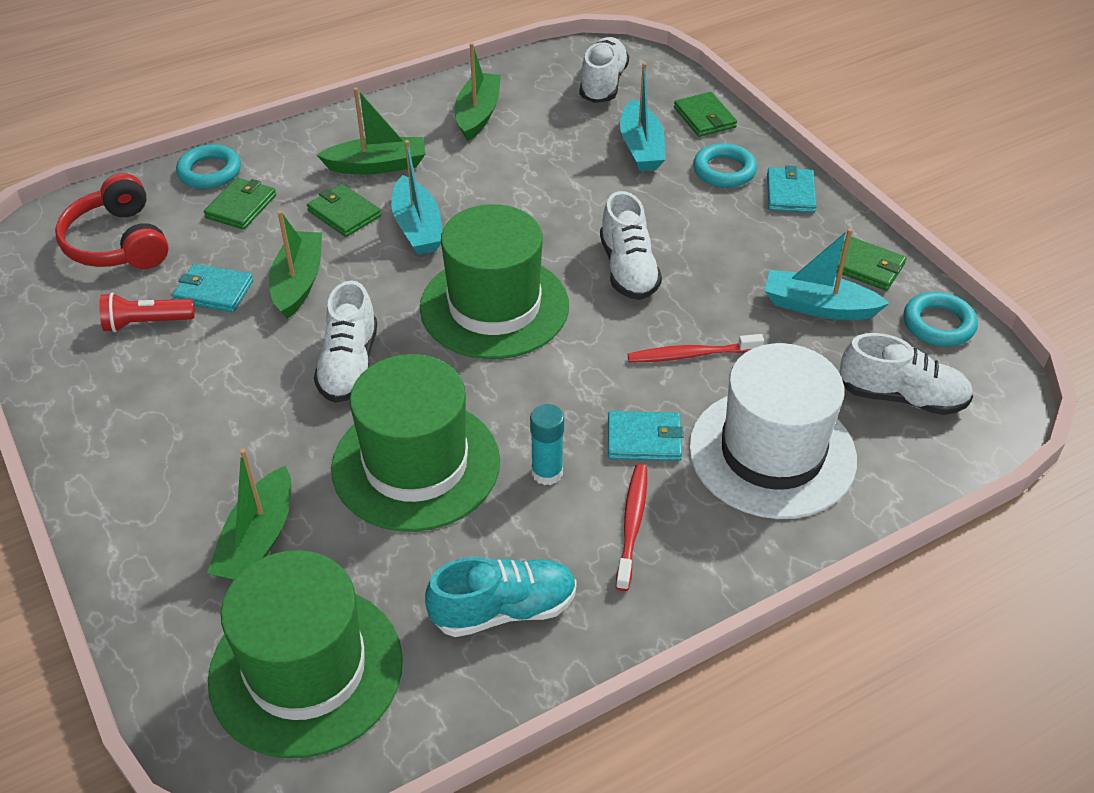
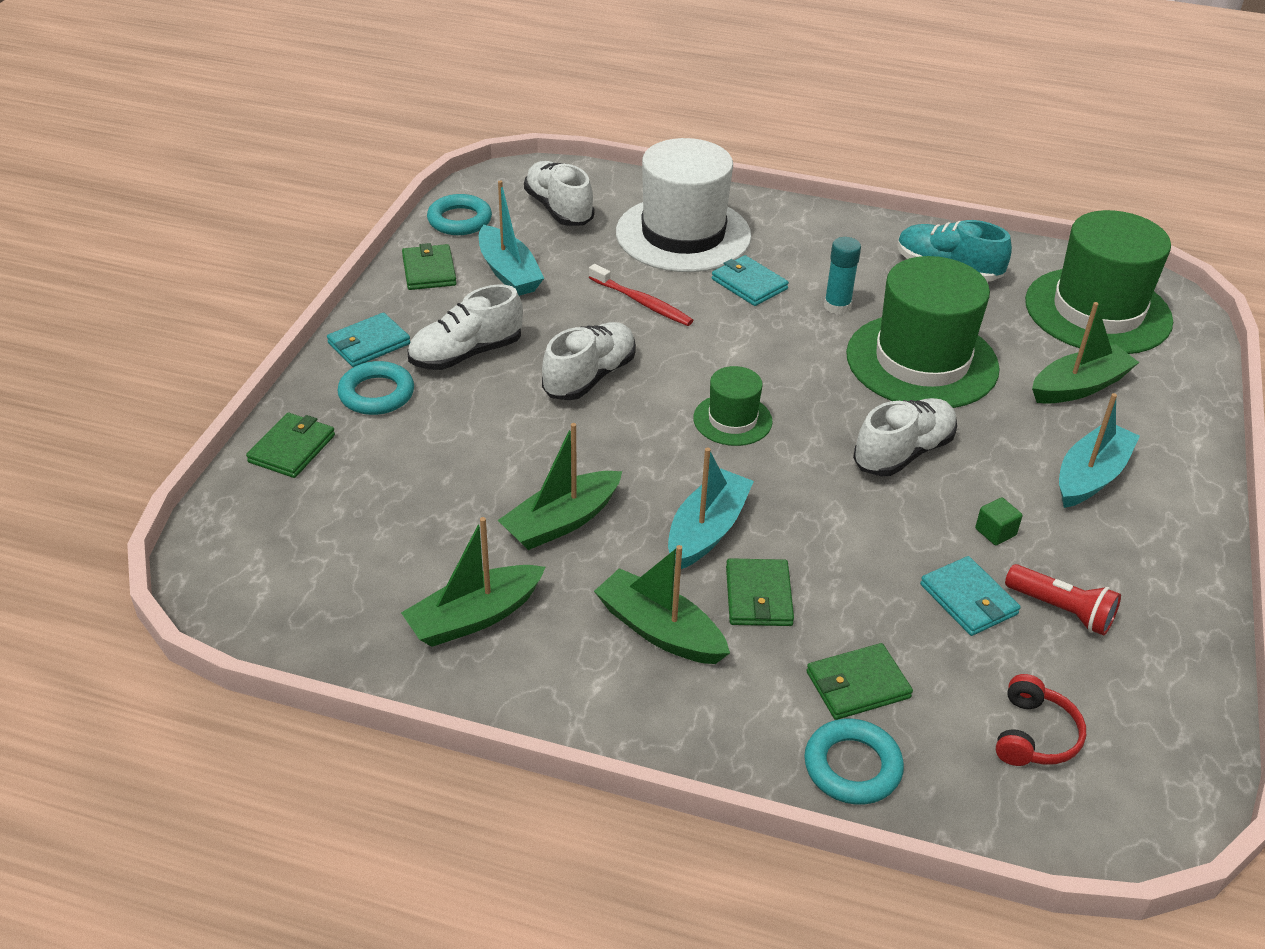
camera: 135 degrees left, 5 degrees down
red headphones [55,173,169,269] -> red headphones [995,674,1086,766], size x0.59
green boat [269,211,322,319] -> green boat moved to [498,423,622,550]
green hat [420,204,569,359] -> green hat [693,366,773,446], size x0.49
white shoe [580,37,629,103] -> white shoe moved to [408,284,523,370]
red toothbrush [616,464,647,591] -> none
turquoise boat [620,62,665,171] -> turquoise boat moved to [1059,393,1140,508]
none -> green cube [975,497,1023,545]

